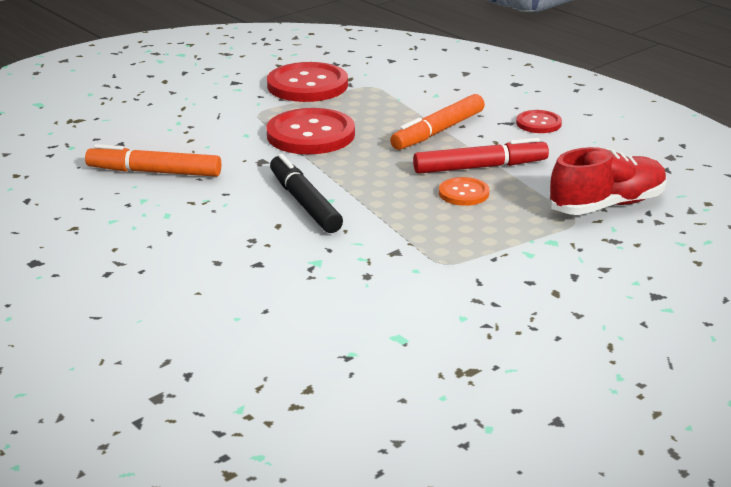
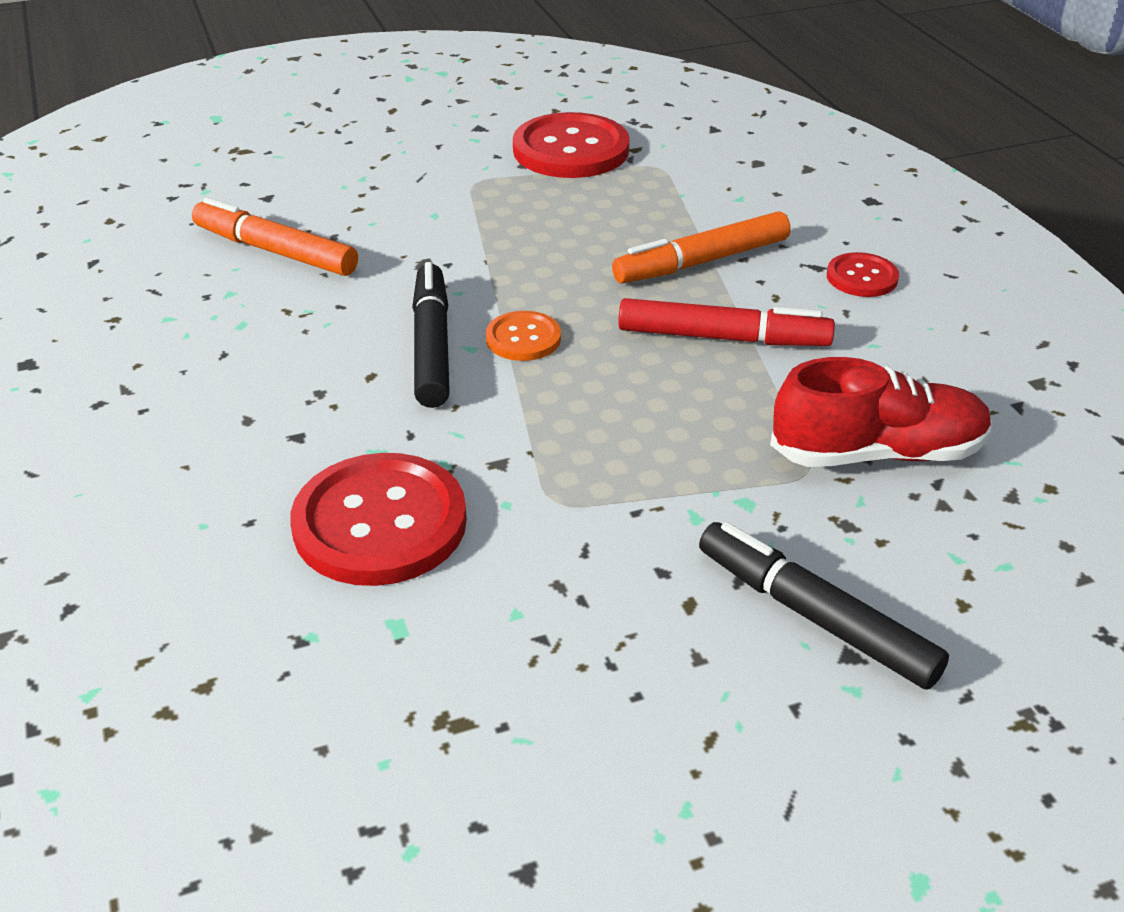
camera: 20 degrees right, 10 degrees up
red button [267,108,355,154] -> red button moved to [290,453,467,586]
orange button [439,177,489,206] -> orange button moved to [486,311,561,361]
none -> black marker [699,522,949,690]

